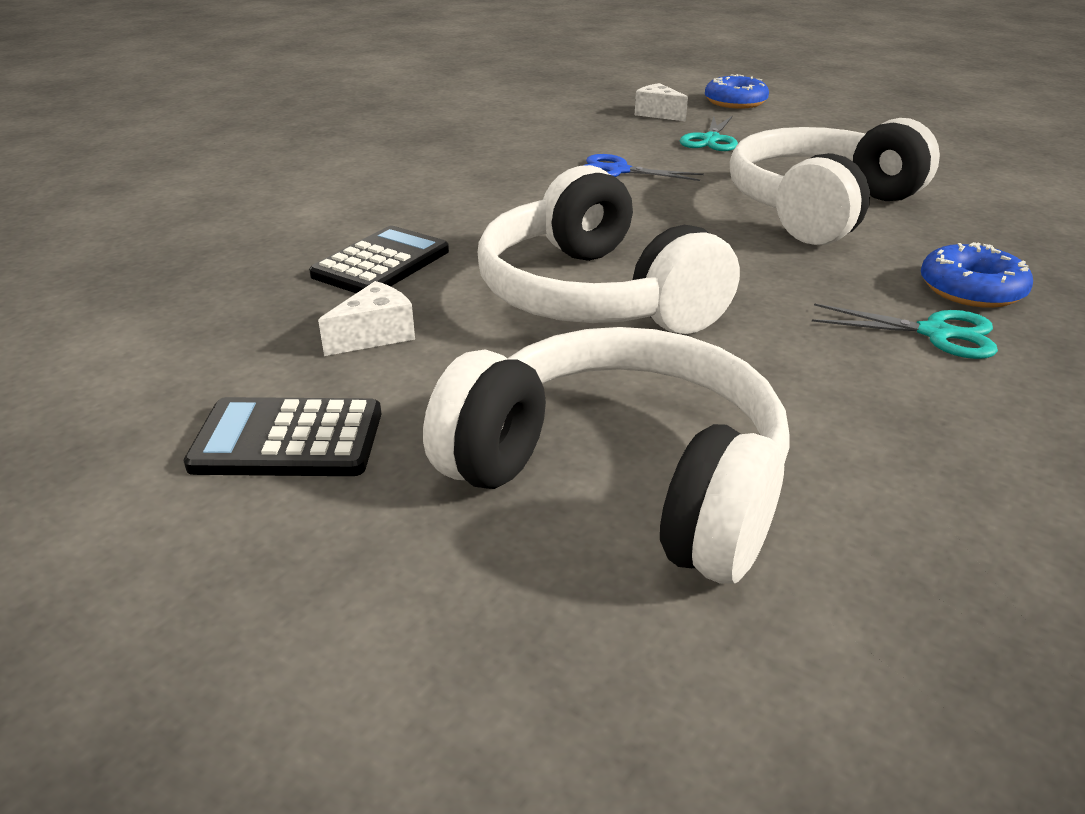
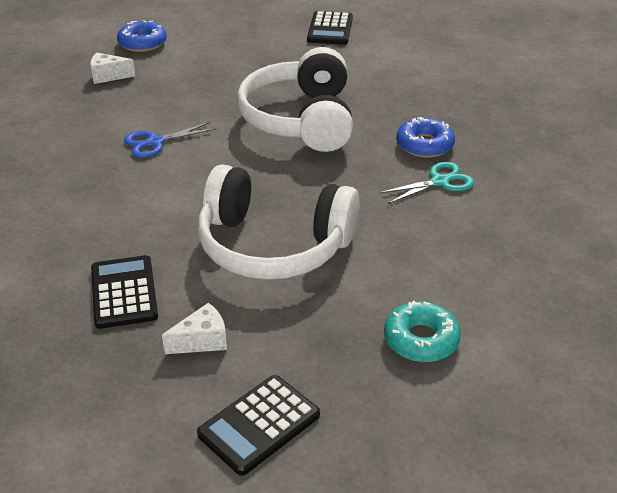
camera: 45 degrees left, 5 degrees up
white cheese [318,281,415,356] -> white cheese turned 60 degrees clockwise [162,303,227,354]
white headphones [423,327,790,584] -> turquoise donut [384,300,461,362]
turquoise scissors [680,116,738,151] -> none
none -> black calculator [307,11,353,45]

